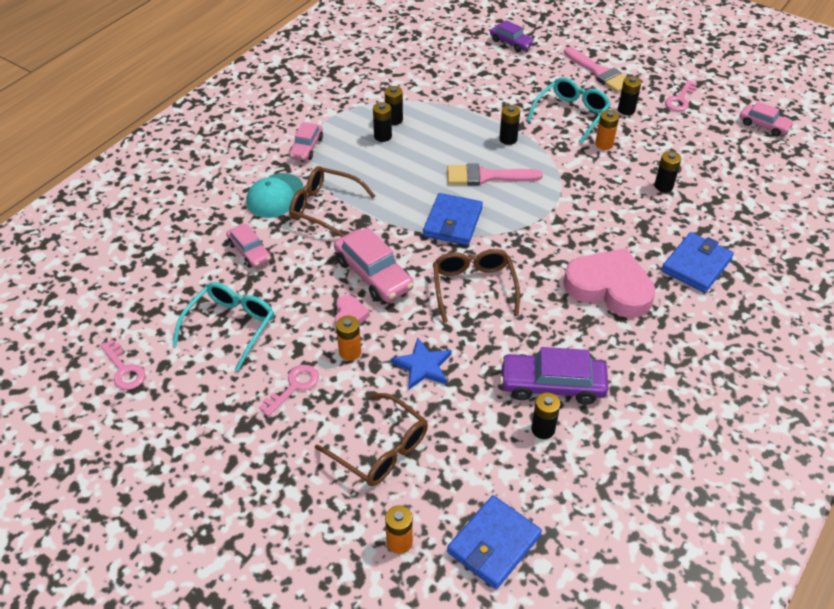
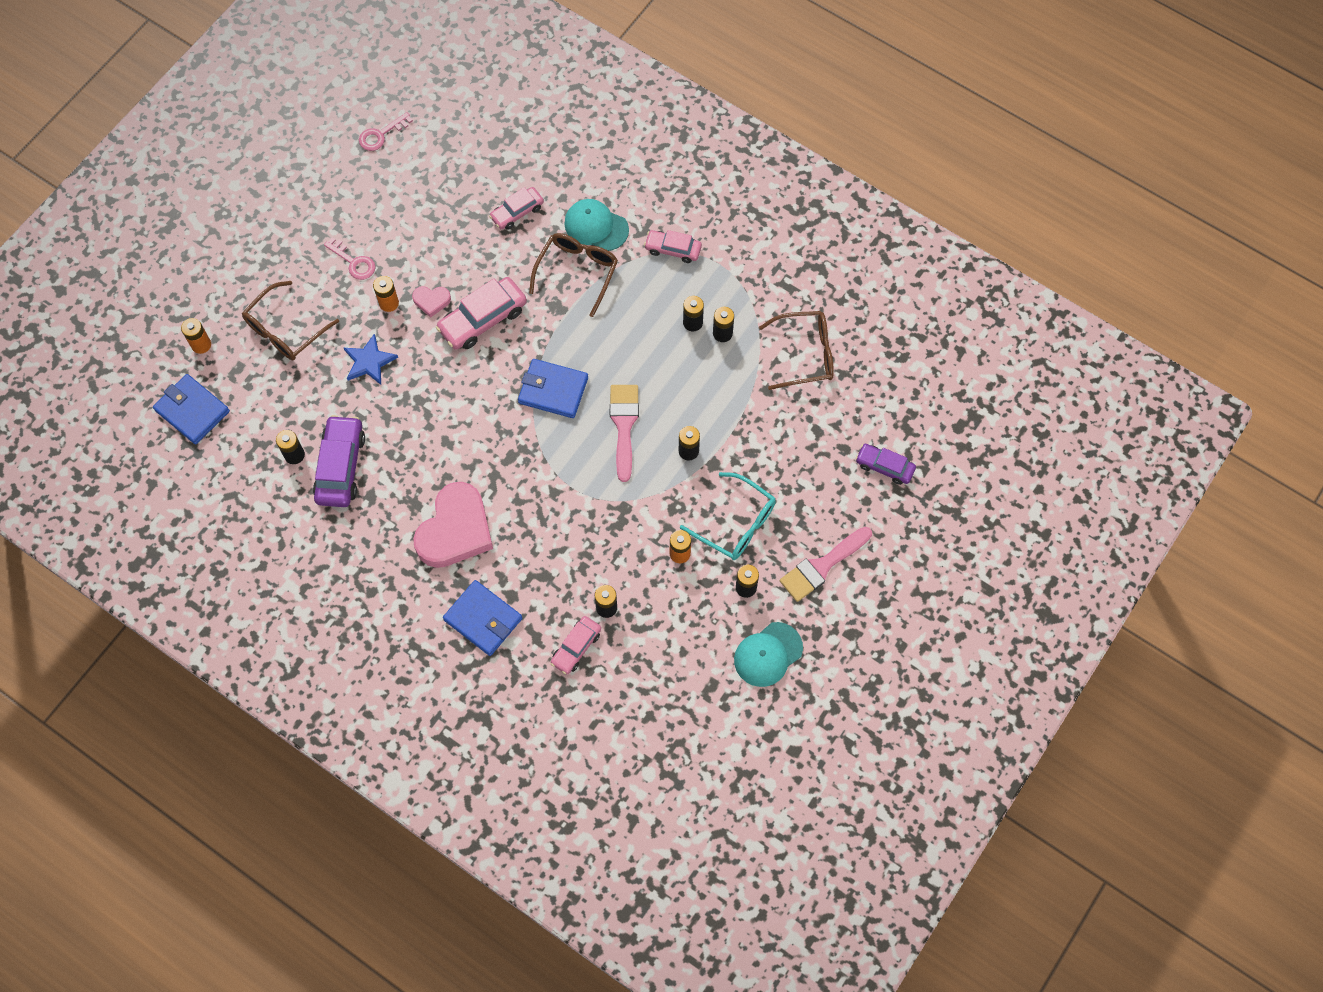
camera: 90 degrees right, 20 degrees up
turquoise glasses [172,282,274,371] -> none
brown glasses [433,249,520,323] -> brown glasses moved to [759,311,834,390]
purple car [490,20,535,52] -> purple car turned 75 degrees clockwise [856,444,916,485]
pink key [665,80,697,111] -> turquoise cap [734,622,803,687]
pink car [740,101,794,136] -> pink car moved to [551,616,601,674]

